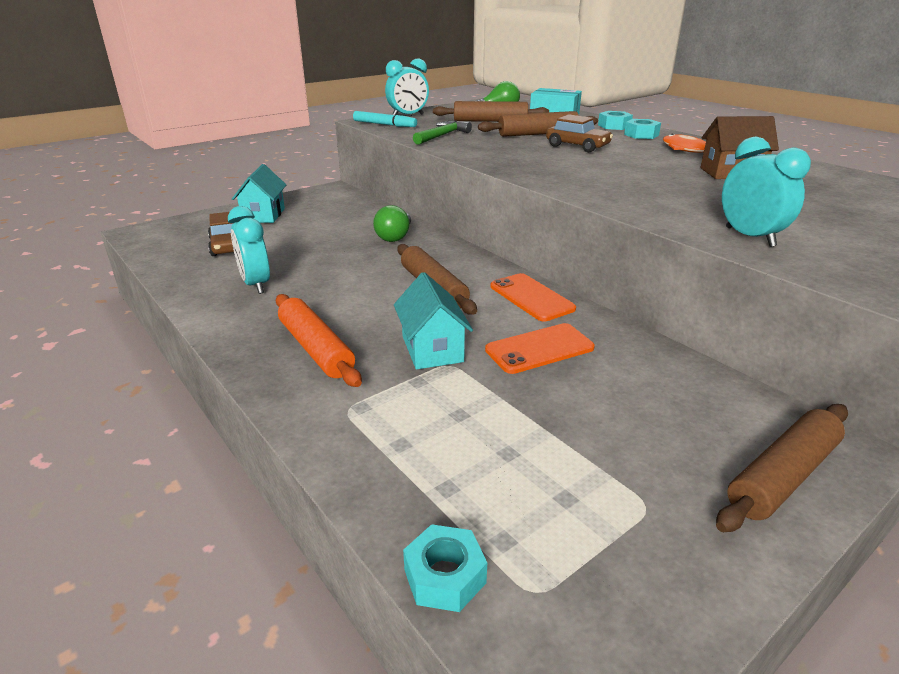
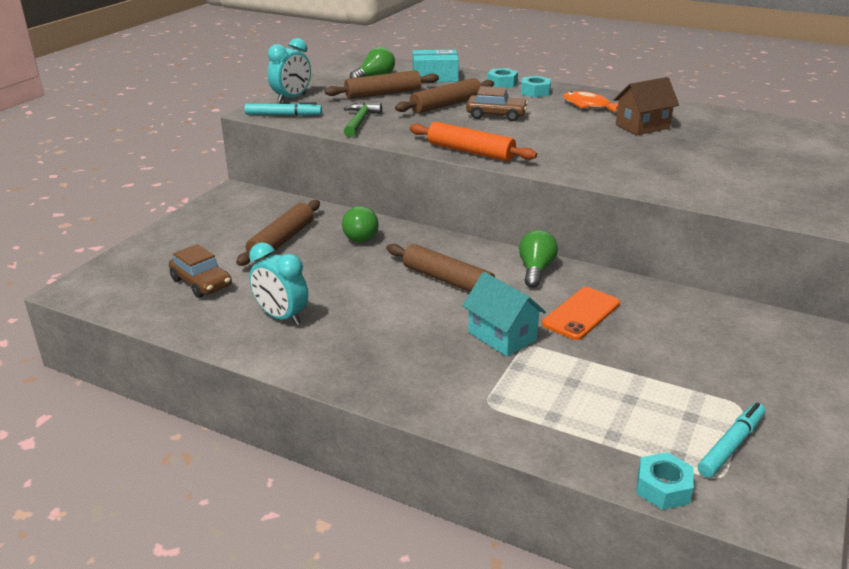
camera: 25 degrees left, 0 degrees up
turquoise house [232,164,286,223] -> none
orange rolling pin [276,294,362,387] -> orange rolling pin moved to [410,122,537,161]
orange phone [490,273,576,321] -> green light bulb [519,230,558,288]
brown rolling pin [716,404,848,532] -> brown rolling pin moved to [236,200,320,266]
turquoise clock [722,137,811,247] -> none
none -> turquoise marker [698,403,765,477]

